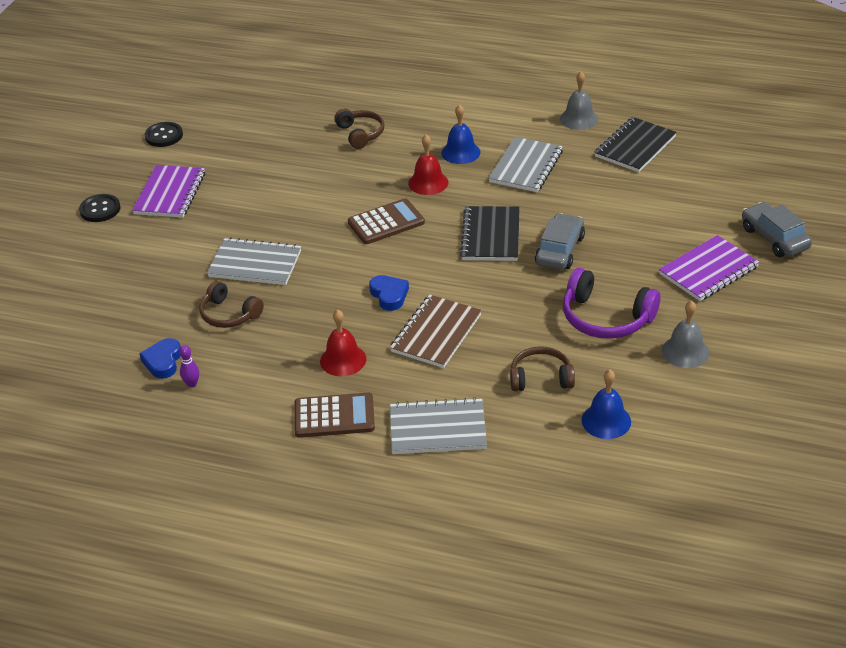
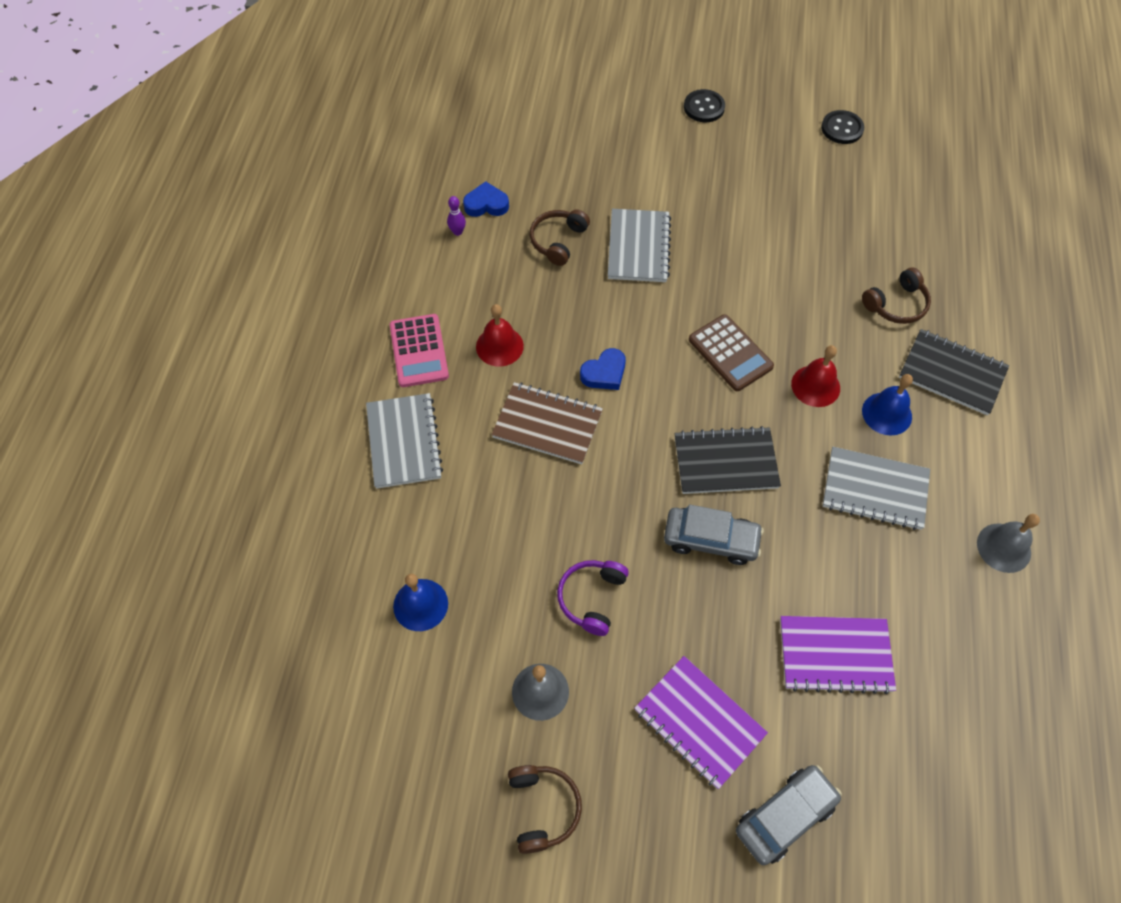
camera: 80 degrees right, 20 degrees up
purple notebook [132,165,205,218] -> purple notebook moved to [780,616,896,694]
brown calculator [295,392,375,438] -> pink calculator [390,314,449,387]
brown headphones [510,346,575,391] -> brown headphones moved to [508,765,582,854]
purple headphones [563,268,661,339] -> purple headphones [557,560,629,636], size x0.66
black notebook [594,117,677,172] -> black notebook moved to [899,329,1009,416]

